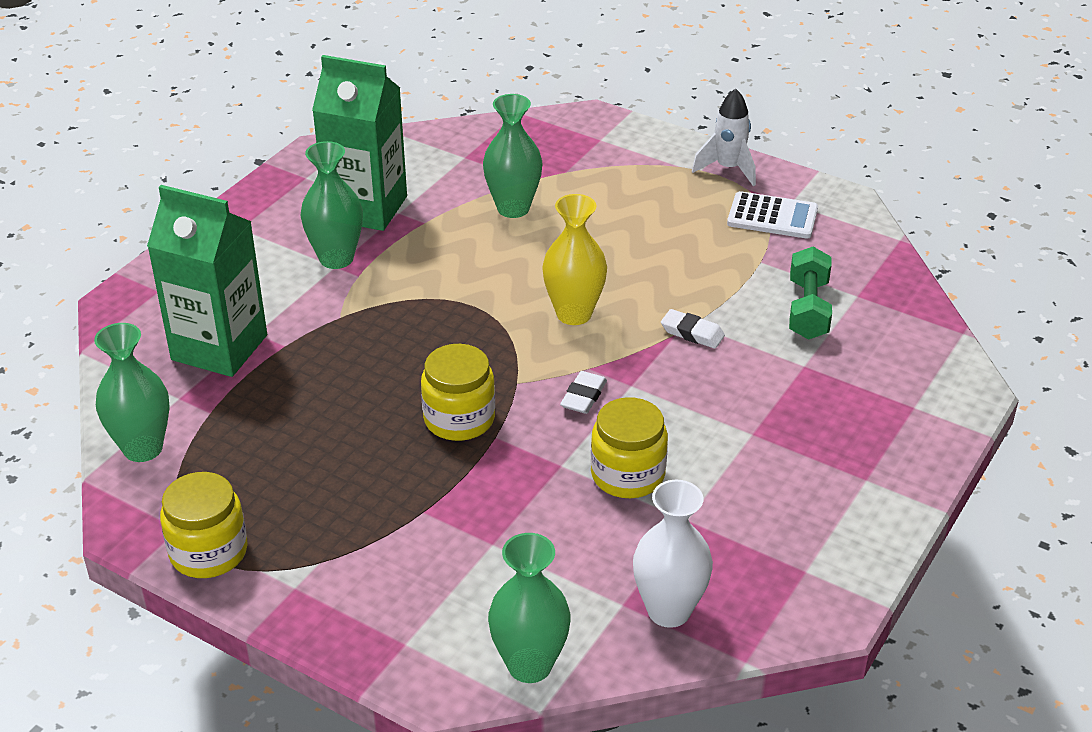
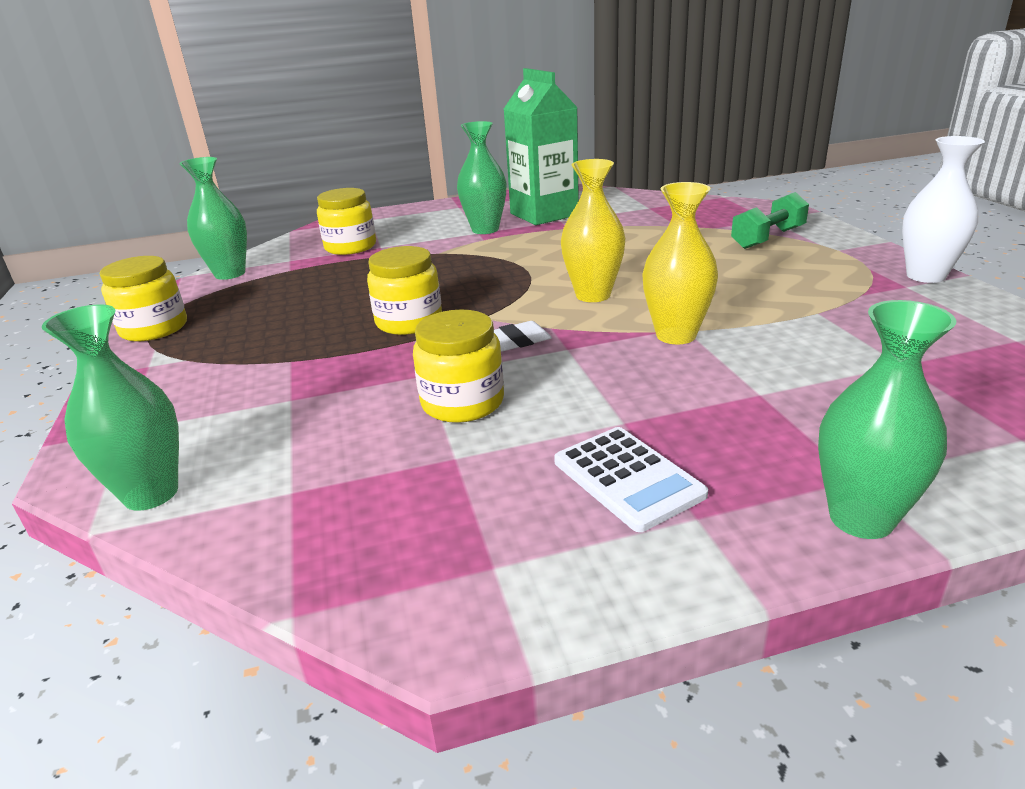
camera: 45 degrees right, 10 degrees down
green carton [147,185,267,377] -> yellow jar [317,188,376,255]
green vase [483,94,542,218] -> green vase moved to [818,300,956,539]
white vase [633,480,713,628] -> white vase moved to [902,136,985,283]
white eraser [661,309,725,349] -> yellow vase [642,182,718,344]
white rocket [692,88,756,186] -> none
white calculator [727,191,818,239] -> white calculator moved to [554,427,708,532]
green dumbbell [789,246,832,340] -> green dumbbell moved to [731,192,809,249]

